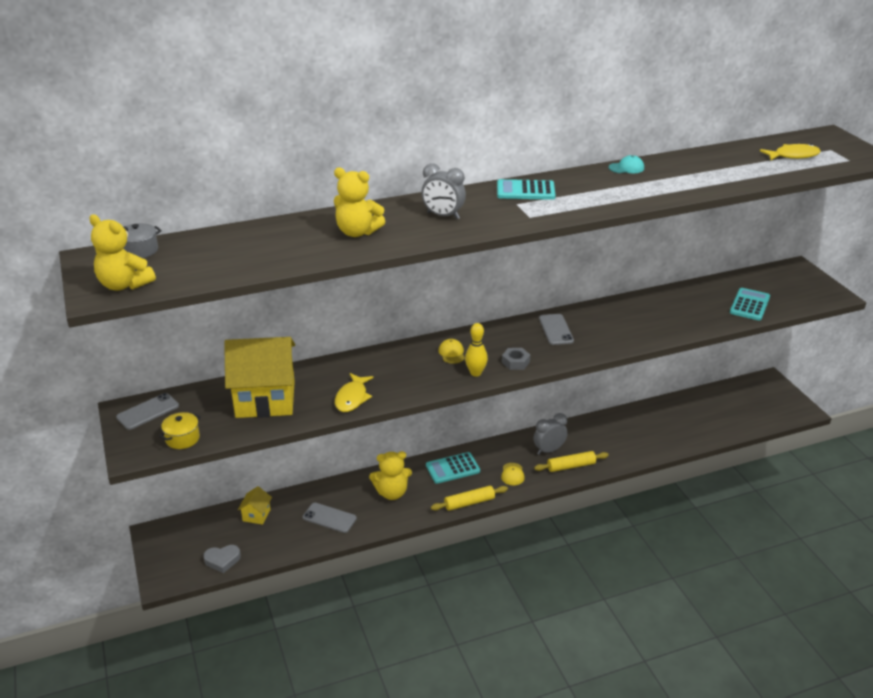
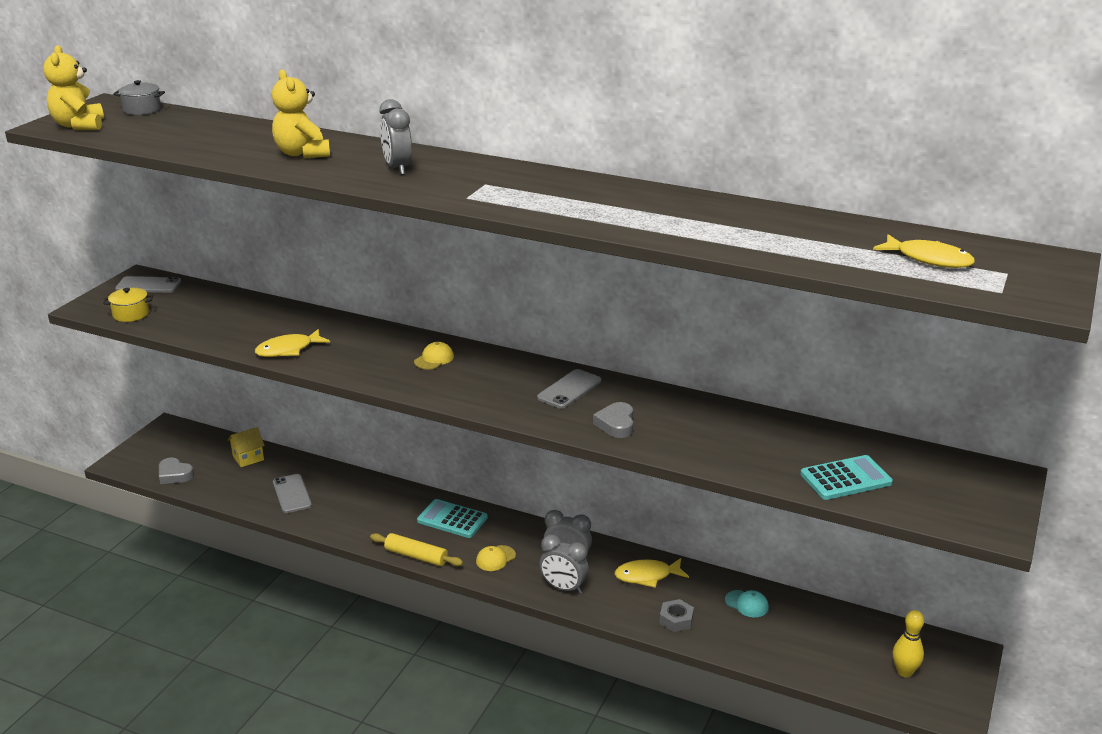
camera: 45 degrees right, 5 degrees down
yellow house [224,337,295,418] -> none
yellow teddy bear [369,451,412,500] -> none
yellow bowling pin [465,323,488,377] -> yellow bowling pin moved to [893,610,924,677]
turquoise calculator [497,179,555,200] -> none
grey nut [502,348,530,370] -> grey nut moved to [659,599,694,632]
yellow rolling pin [534,451,609,472] -> grey clock [539,534,589,594]
turquoise cap [609,155,644,173] -> turquoise cap moved to [725,590,769,617]
none -> grey heart [593,402,633,438]
none -> yellow fish [614,558,689,588]

